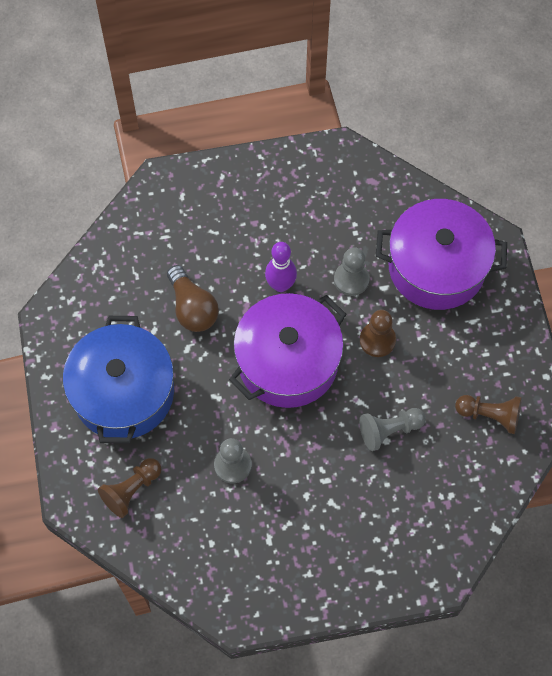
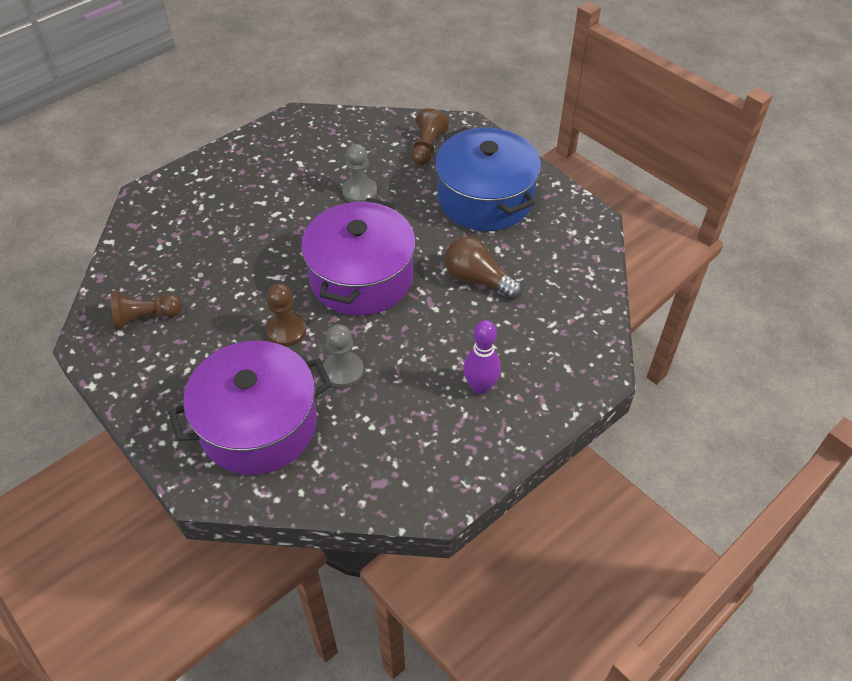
camera: 150 degrees right, 15 degrees down
purple bowling pin [265,242,297,292] -> purple bowling pin moved to [463,320,501,394]
grey pawn [359,408,426,451] -> none

